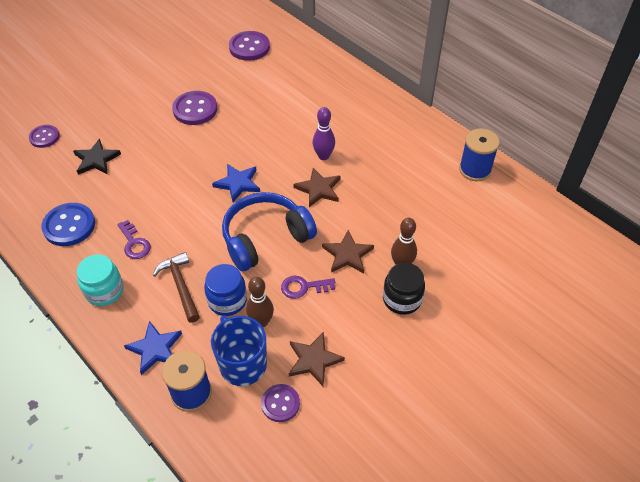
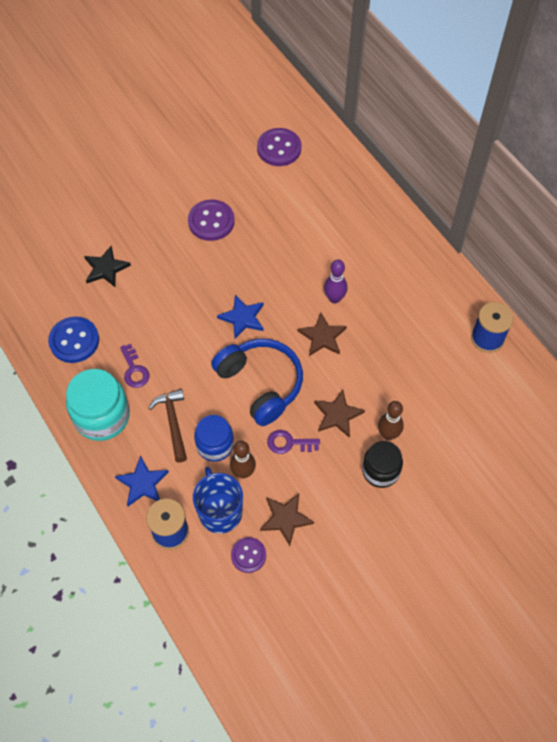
camera: 10 degrees right, 10 degrees up
purple button [29,125,60,148] -> none
turquoise jar [77,254,124,306] -> turquoise jar [66,369,130,441], size x1.53
blue headphones [222,192,317,271] -> blue headphones turned 75 degrees clockwise [211,339,303,426]

